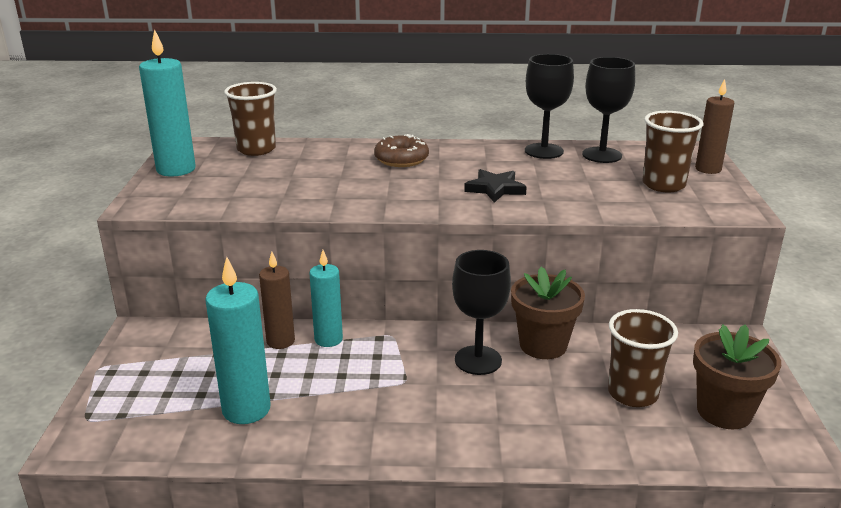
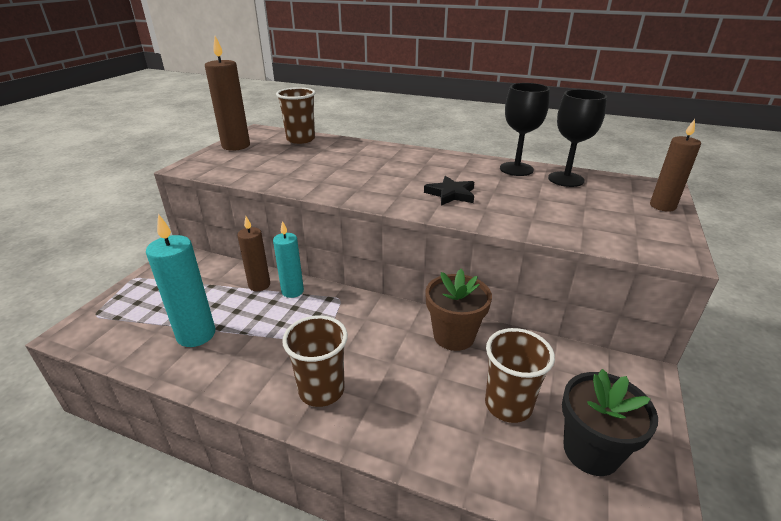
camera: 20 degrees right, 5 degrees up
turquoise candle [139,29,196,176] -> brown candle [205,36,250,151]
brown donut [374,134,429,167] -> none
black goblet [452,250,511,375] -> none
brown cup [642,111,703,192] -> brown cup moved to [282,315,348,407]
brown flower pot [693,324,781,429] -> black flower pot [562,369,658,476]

